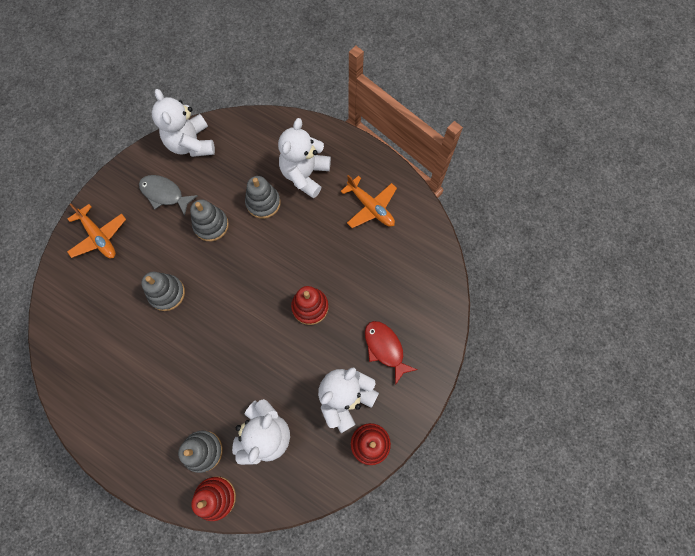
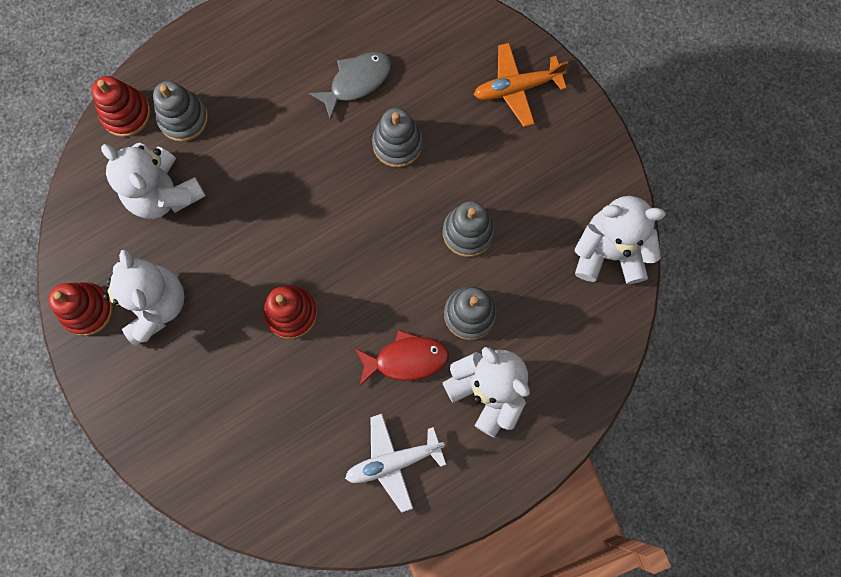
camera: 115 degrees right, 5 degrees up
grey fish [139,175,198,216] -> grey fish moved to [309,52,391,120]
orange plane [341,175,397,228] -> white plane [345,414,446,513]
red fish [365,321,417,385] -> red fish moved to [355,330,449,385]

